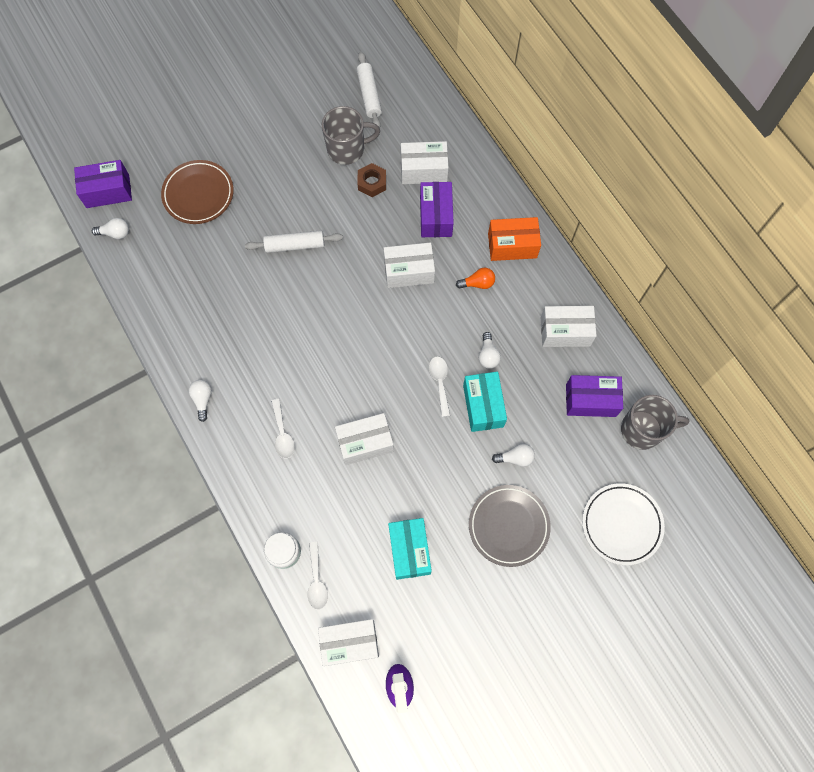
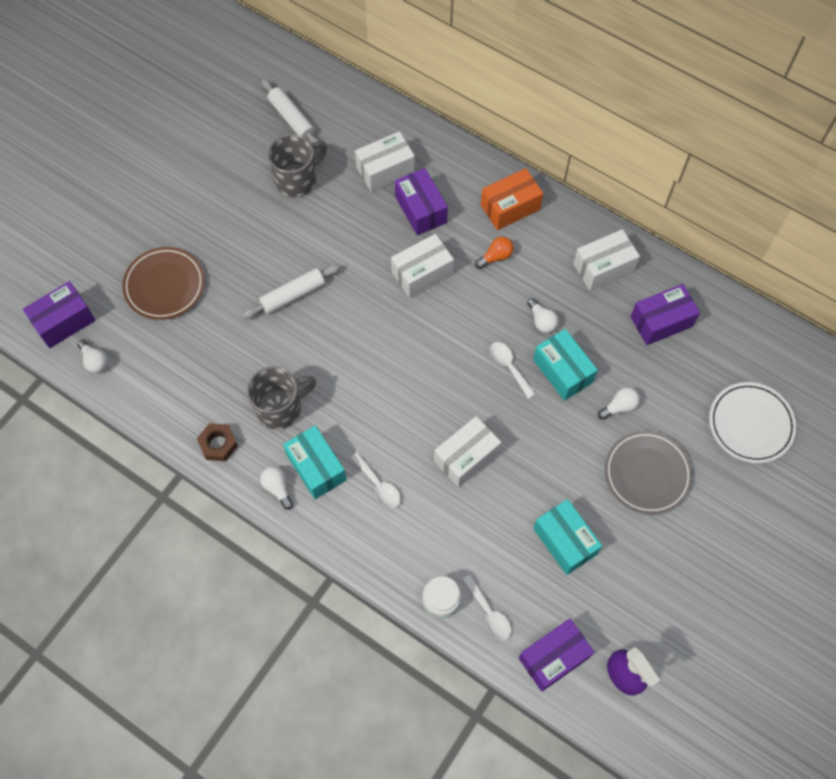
camera: 25 degrees left, 5 degrees down
white light bulb [92,218,129,239] -> white light bulb turned 75 degrees clockwise [77,339,108,373]
white box [318,619,379,666] -> purple box [519,619,594,691]
brown nut [358,163,386,197] -> brown nut moved to [197,423,238,461]
grey mug [621,395,689,450] -> grey mug moved to [247,366,316,430]
none -> turquoise box [283,425,346,499]

